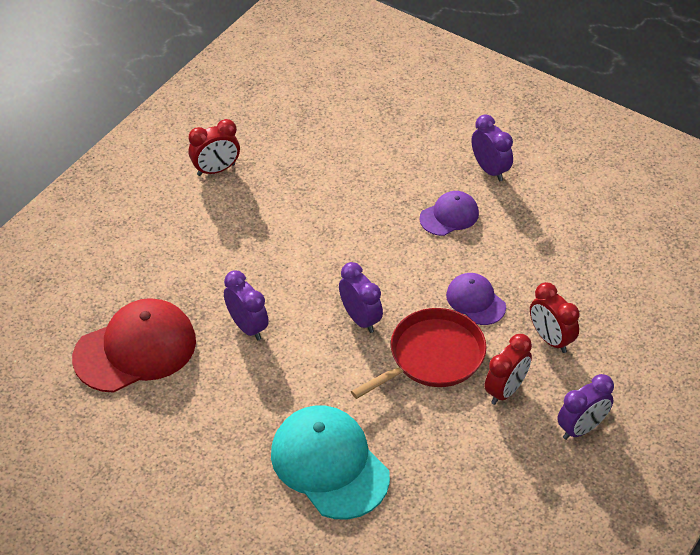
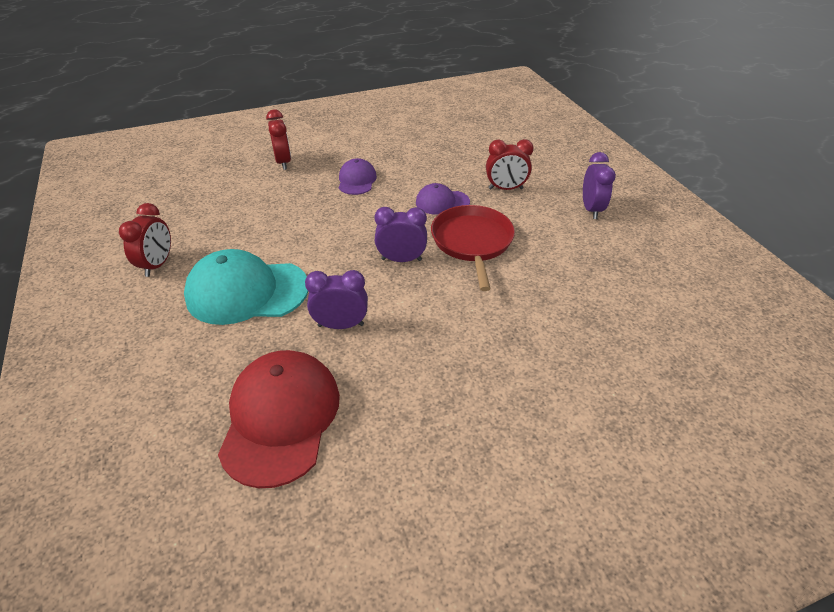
camera: 55 degrees left, 5 degrees down
turquoise cap [271,406,390,520] -> turquoise cap moved to [184,249,308,325]
purple clock [472,114,513,181] -> none
red clock [485,334,532,405] -> red clock moved to [266,109,291,170]

